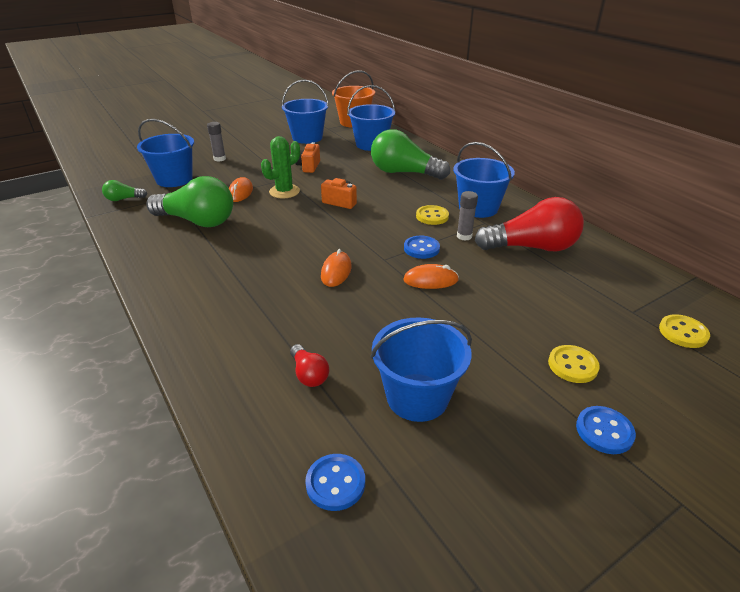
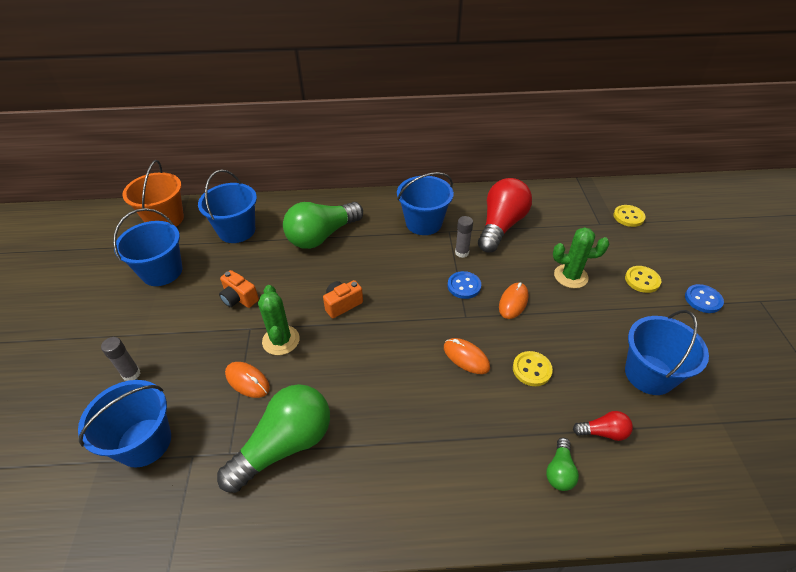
camera: 60 degrees left, 10 degrees up
green light bulb [102,180,147,201] -> green light bulb moved to [546,438,579,491]
blue button [305,454,365,511] -> none
yellow button [416,205,449,225] -> yellow button moved to [513,351,553,386]
none -> green cactus [553,227,609,288]

